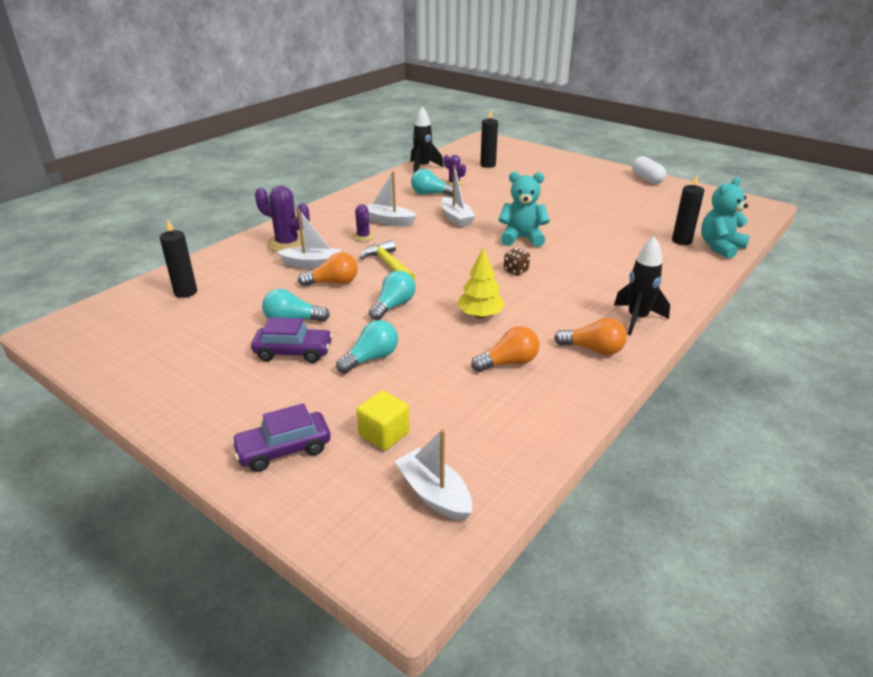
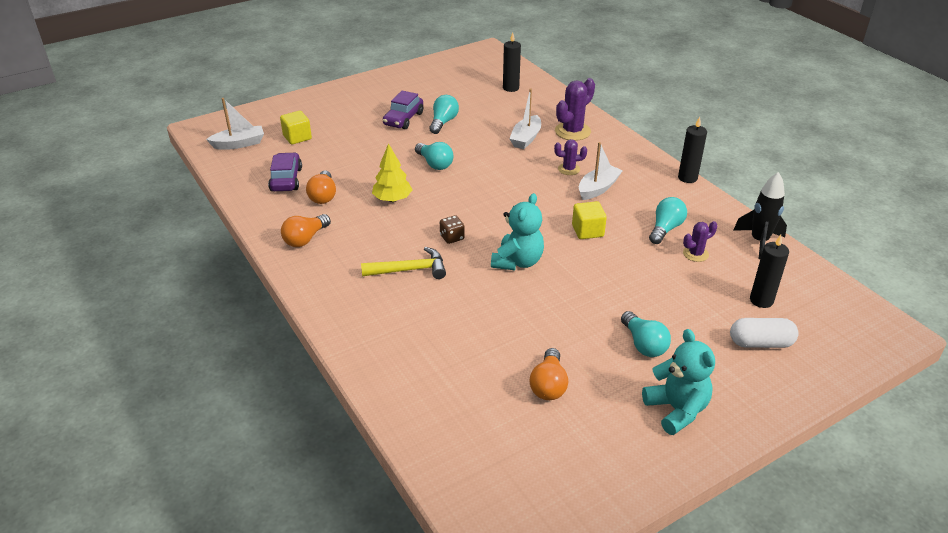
camera: 110 degrees right, 5 degrees up
purple car [231,403,331,472] -> purple car moved to [268,152,302,191]
orange light bulb [298,252,358,286] -> orange light bulb moved to [530,348,568,400]
turquoise light bulb [336,320,398,373] -> turquoise light bulb moved to [621,311,671,357]
yellow hammer [360,240,415,280] -> yellow hammer moved to [361,247,446,279]
white boat [441,166,476,227] -> yellow cube [572,201,607,239]
black rocket [614,236,670,335] -> none
white capsule [632,156,666,184] -> white capsule moved to [730,318,799,348]
black candle [672,175,704,245] -> black candle moved to [678,117,707,183]
turquoise teddy bear [701,177,750,259] -> turquoise teddy bear moved to [642,329,715,435]

